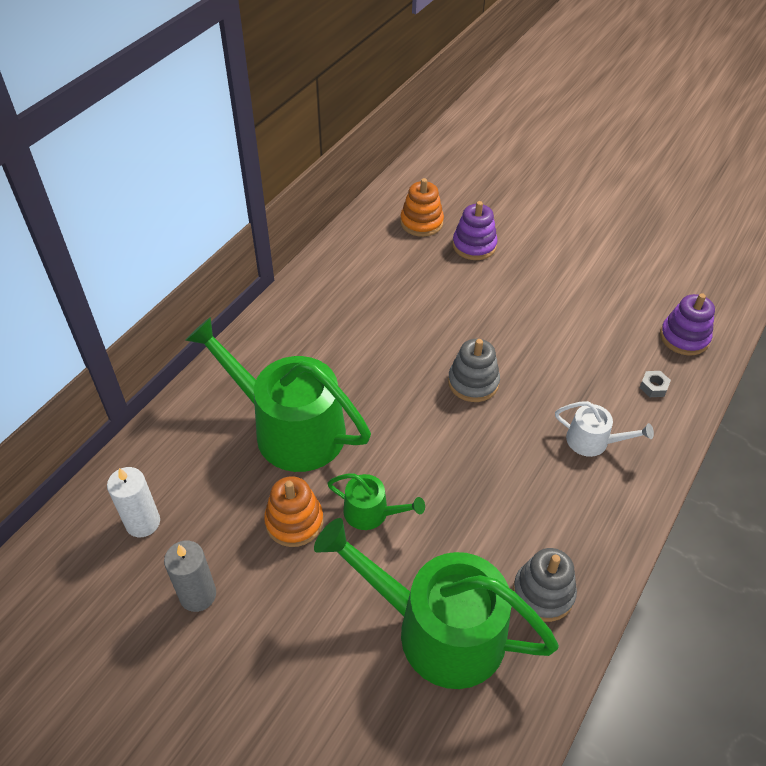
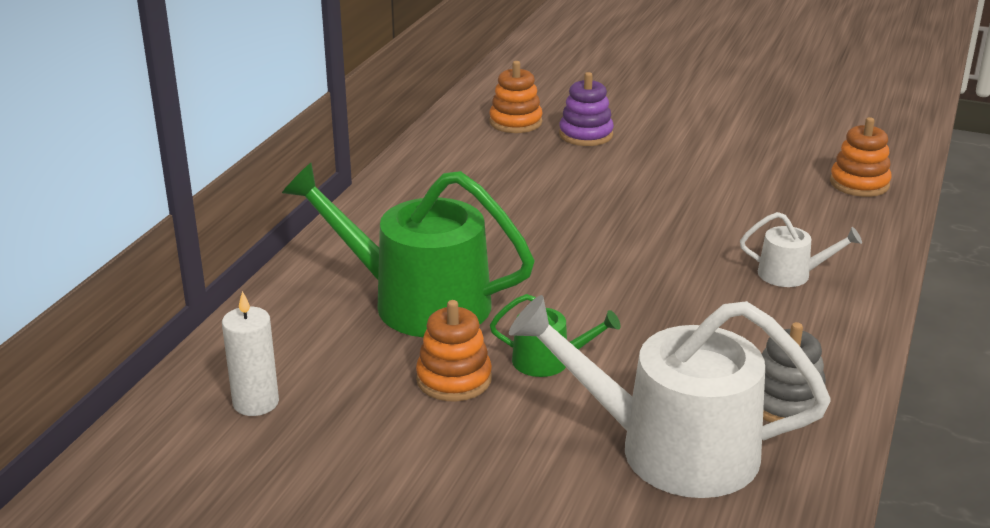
camera: 10 degrees left, 20 degrees down
grey candle [164,541,216,612] -> none
green watering can [314,518,559,689] -> white watering can [509,295,831,498]
grey stacking toy [448,339,500,402] -> none
grey nut [639,371,671,397] -> none
purple stacking toy [660,293,715,355] -> orange stacking toy [830,117,892,197]

